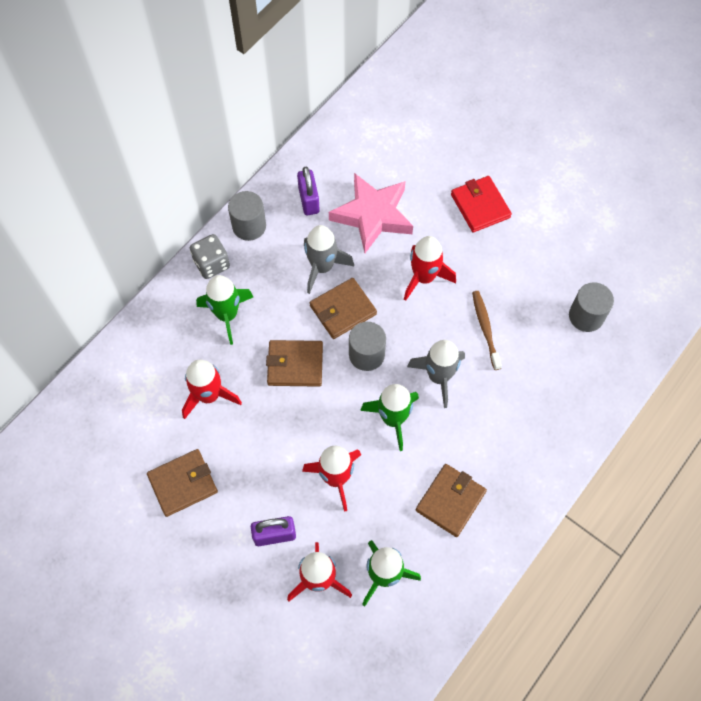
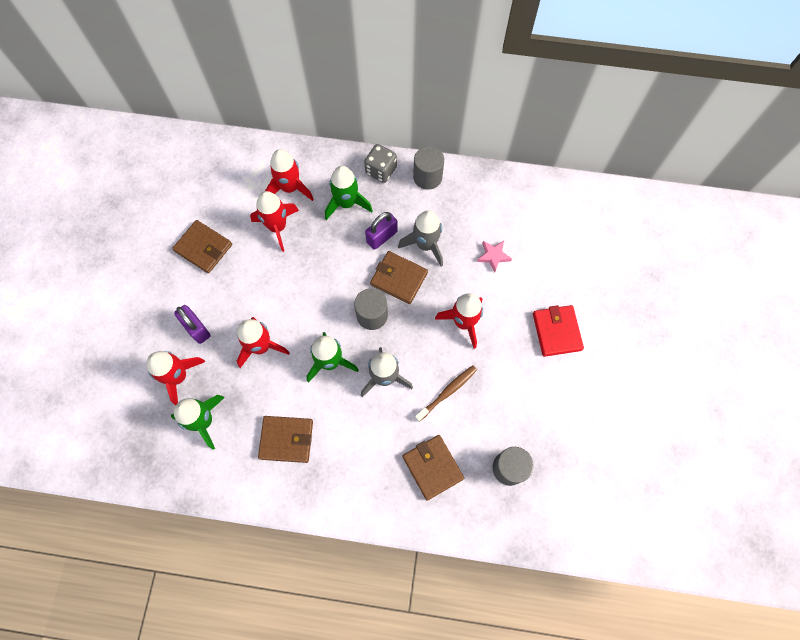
camera: 60 degrees right, 5 degrees up
brown wallet [266,340,323,387] -> brown wallet moved to [403,435,464,500]
purple padlock [297,167,320,215] -> purple padlock moved to [365,212,398,250]
pink star [329,173,413,253] -> pink star [477,241,512,272], size x0.45
red wallet [451,176,512,232] -> red wallet turned 45 degrees counterclockwise [533,305,584,357]
none -> red rocket [265,149,314,201]

